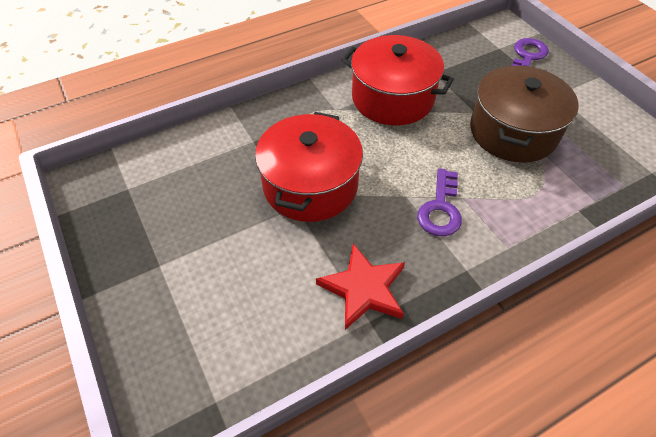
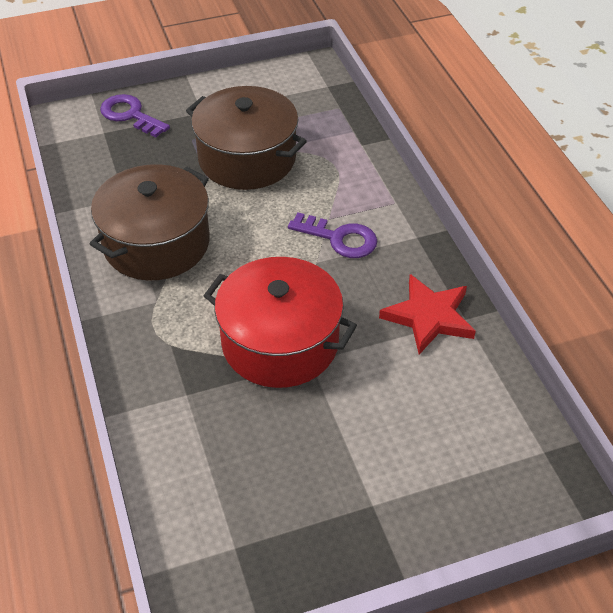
camera: 80 degrees left, 5 degrees down
red pot [342,35,454,125] -> brown pot [90,164,210,280]

